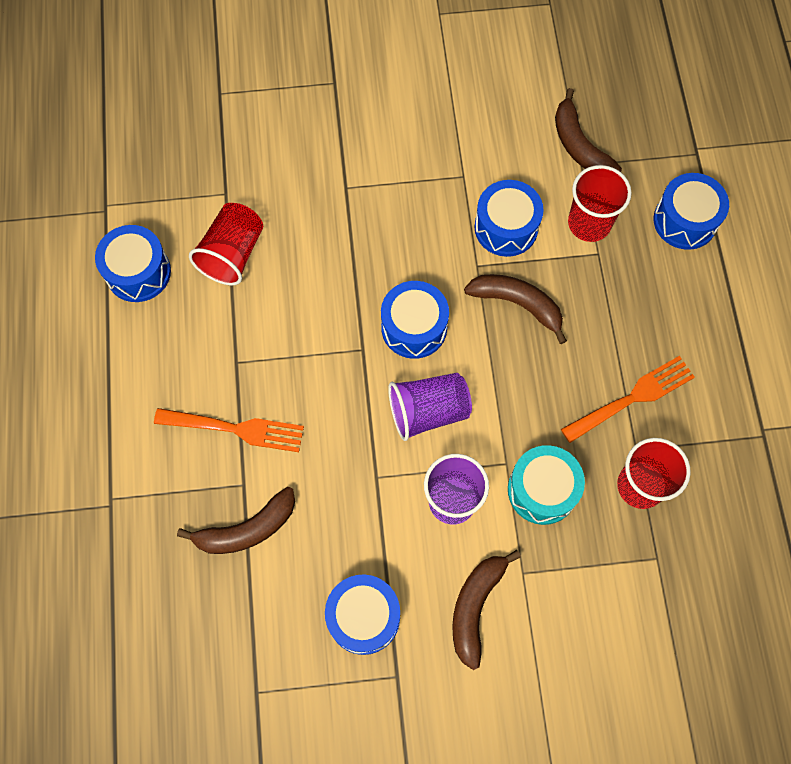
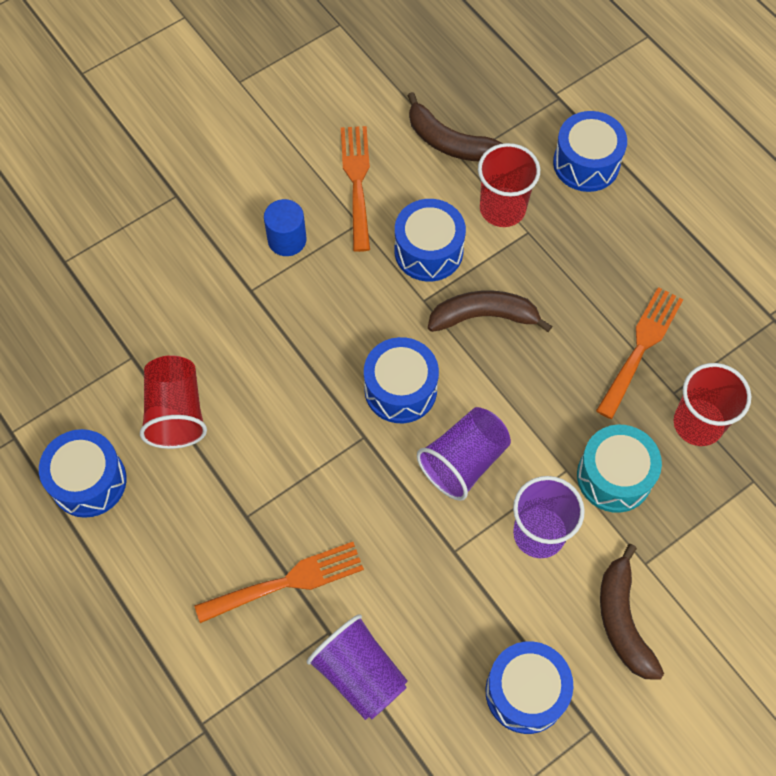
camera: 30 degrees left, 5 degrees down
brown banana [177,487,295,554] -> purple cup [307,614,408,720]
none -> blue cylinder [264,199,307,256]
none -> orange fork [341,126,370,252]

